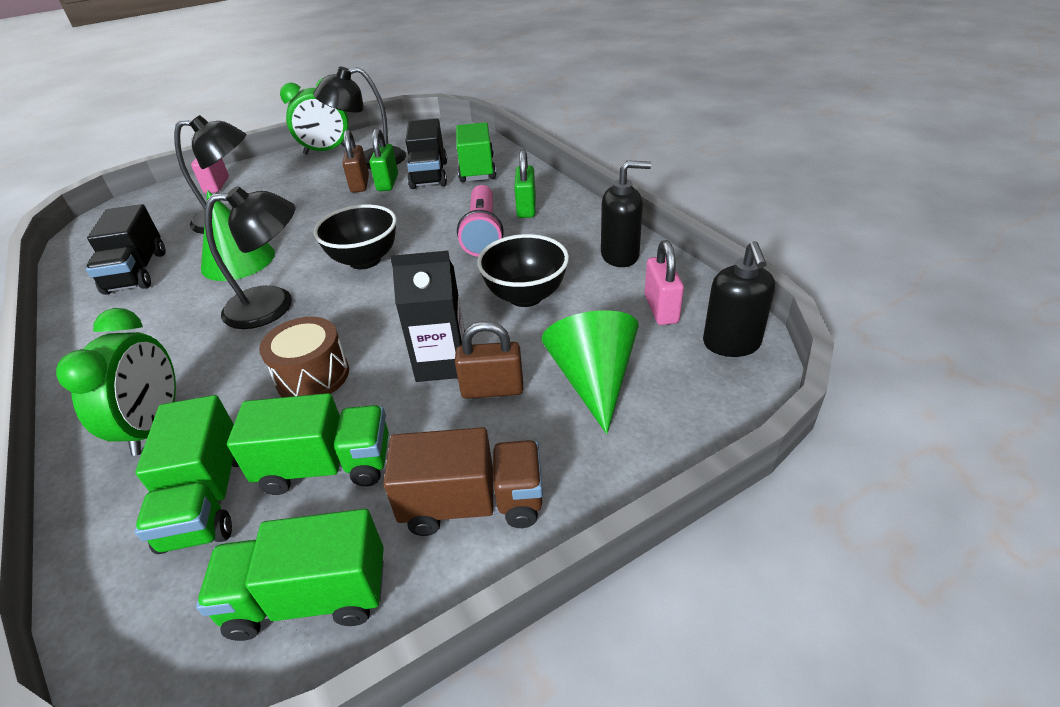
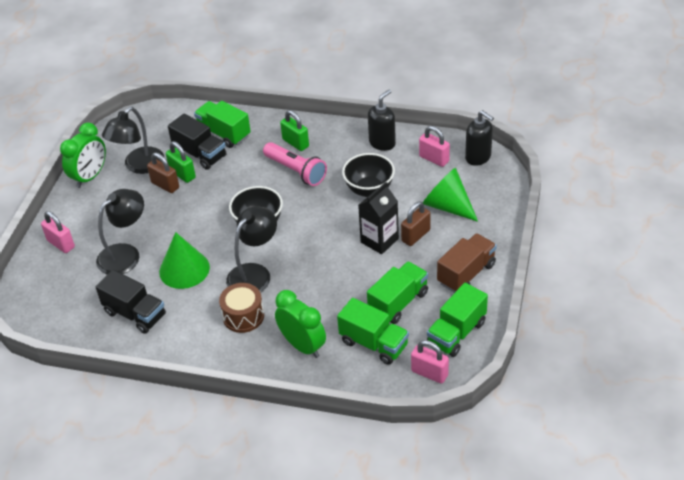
camera: 45 degrees left, 5 degrees up
brown drum [259,317,349,397] -> brown drum moved to [219,283,264,333]
none -> pink padlock [411,340,449,384]

